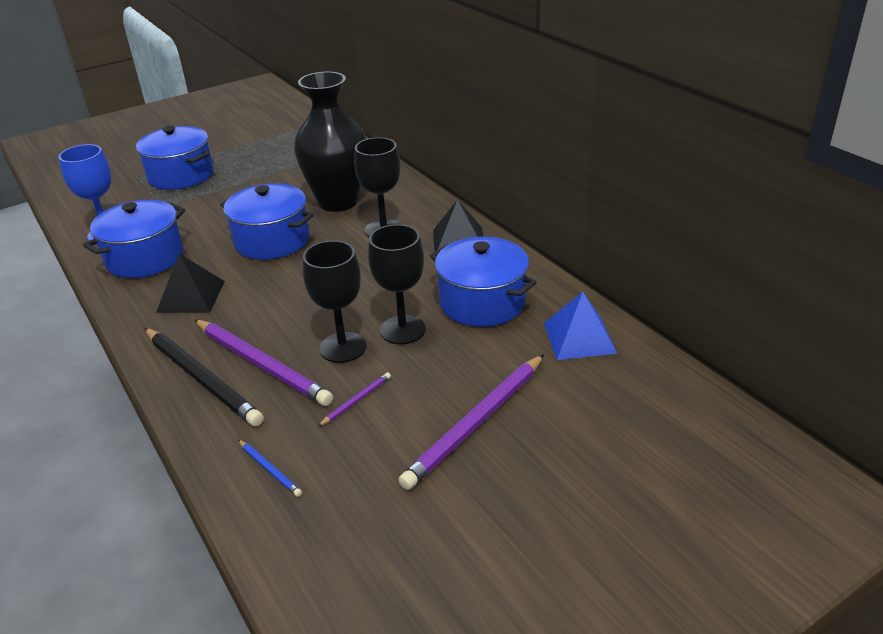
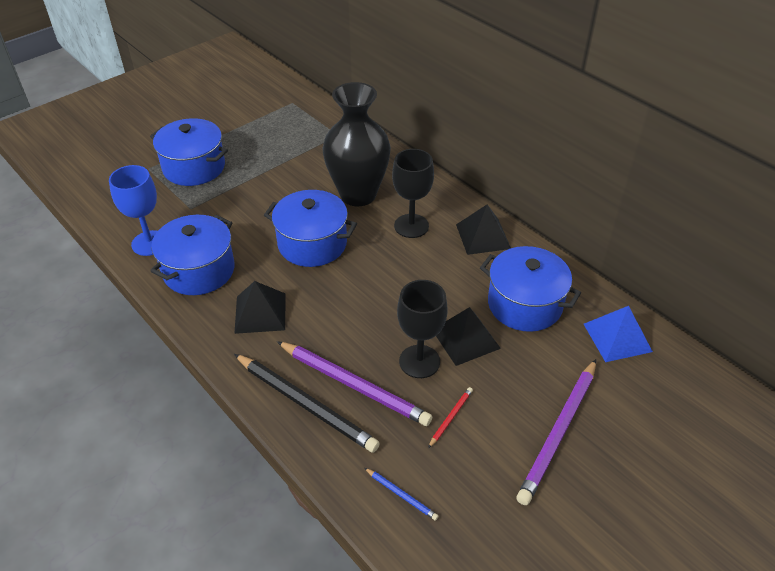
camera: 10 degrees left, 10 degrees up
purple pencil [318,372,391,427] -> red pencil [428,387,473,448]
black goblet [368,224,426,344] -> black pyramid [436,307,501,366]

